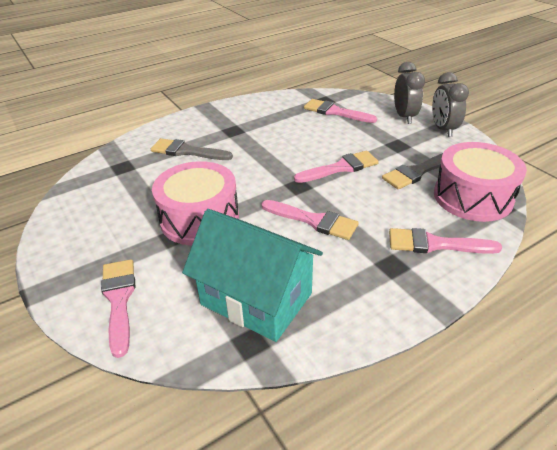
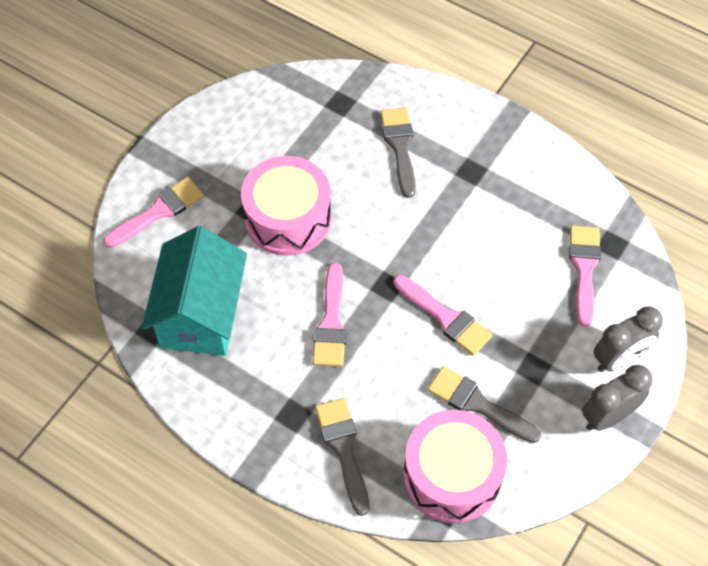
camera: 65 degrees right, 20 degrees up
pink brush [389,228,502,254] -> grey brush [315,398,370,516]

